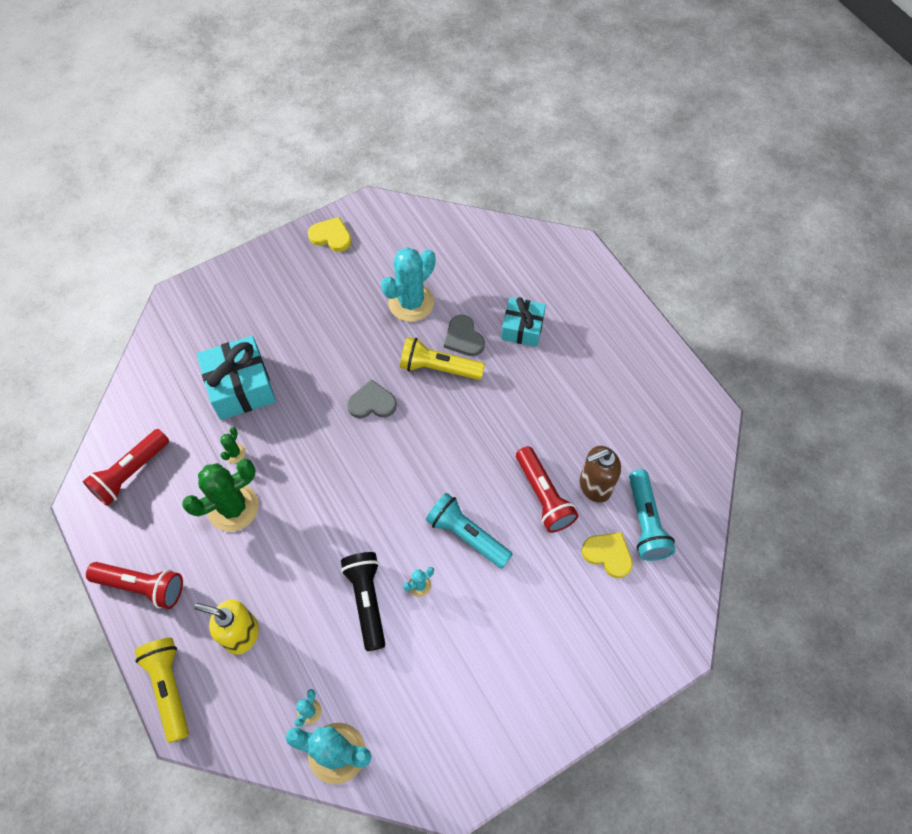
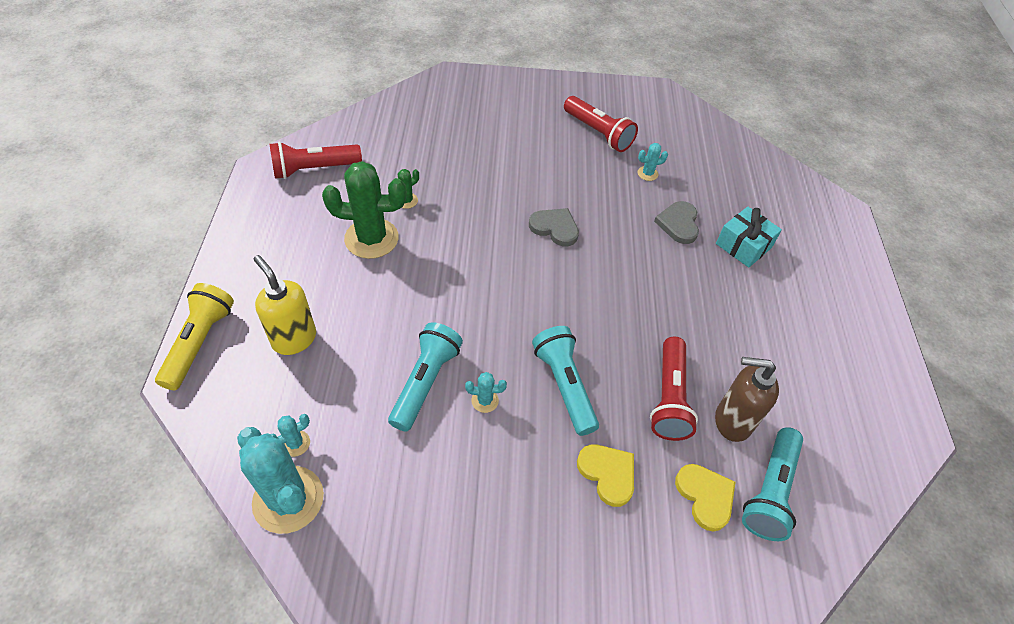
camera: 30 degrees right, 10 degrees down
red flashlight [86,562,183,609] -> red flashlight moved to [564,96,638,152]
turquoise gift [197,336,276,420] -> none
yellow heart [308,217,351,252] -> yellow heart moved to [577,444,634,507]
black flashlight [341,552,385,651] -> turquoise flashlight [388,322,463,431]
turquoise cactus [381,247,435,322] -> turquoise cactus [638,143,668,181], size x0.44
yellow flashlight [400,337,485,380] -> none

